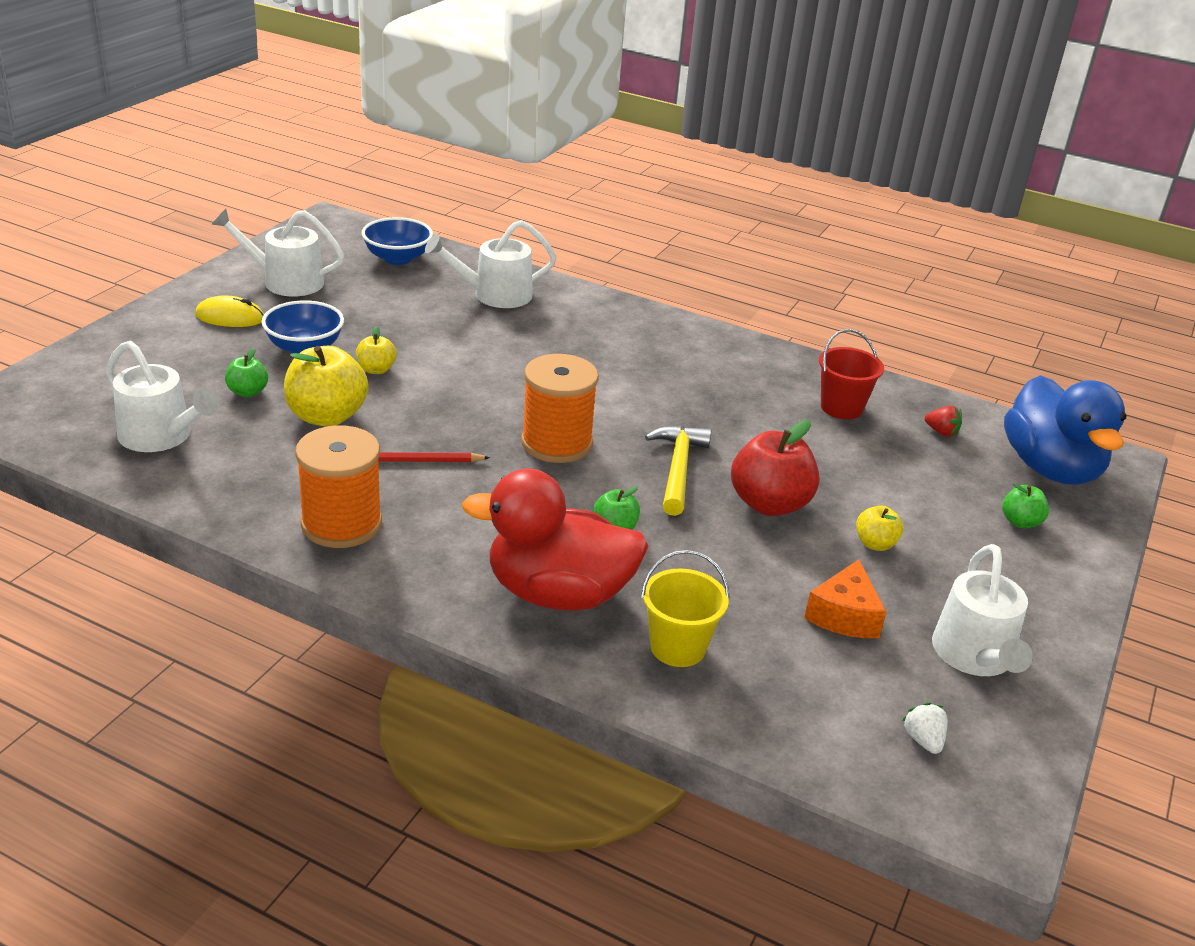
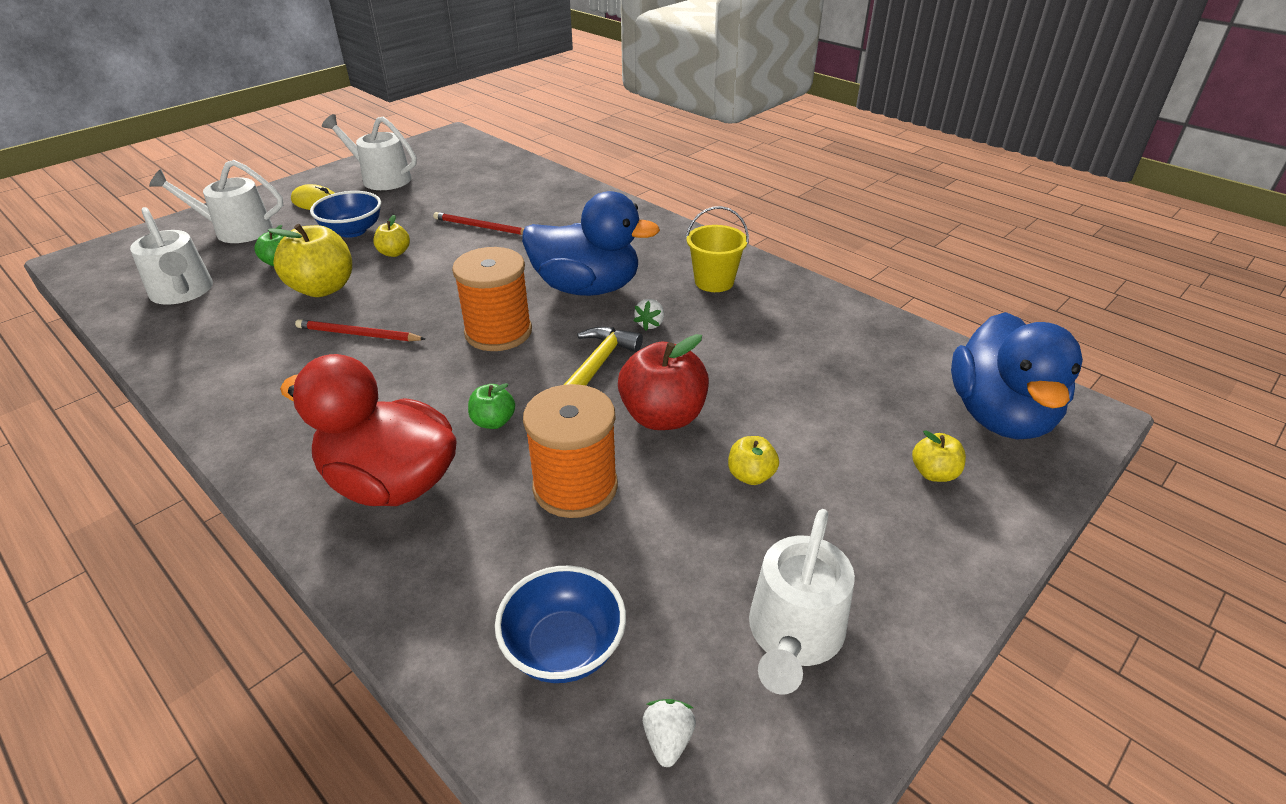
camera: 20 degrees right, 5 degrees up
orange spool [295,426,382,548] -> orange spool moved to [523,384,618,518]
blue bowl [362,217,433,265] -> blue bowl moved to [495,566,626,683]
white watering can [425,220,557,308] -> white watering can moved to [149,160,283,243]
yellow bucket [641,550,730,667] -> yellow bucket moved to [686,206,749,292]
orange cheese [804,559,886,638] -> none
red bucket [819,329,884,420] -> none
red strawberry [925,406,962,437] -> none
green apple [1002,483,1049,528] -> yellow apple [912,430,966,482]
none -> red pencil [433,212,524,235]
none -> blue duck [522,191,660,296]
none -> white strawberry [634,299,664,330]

